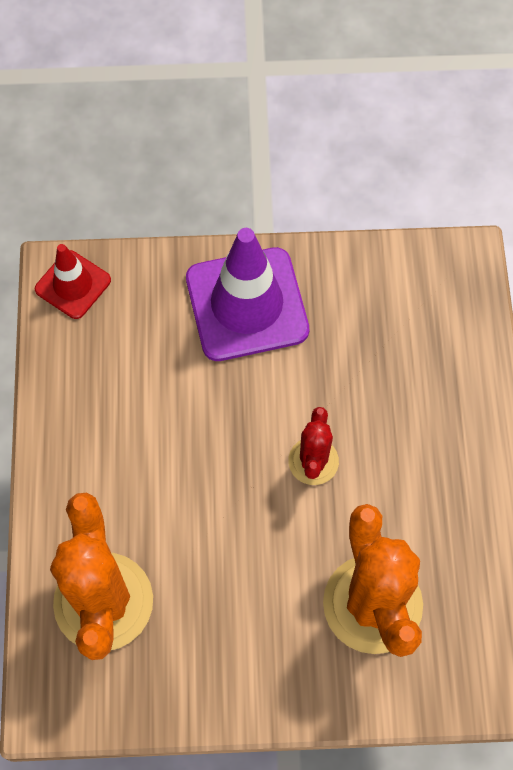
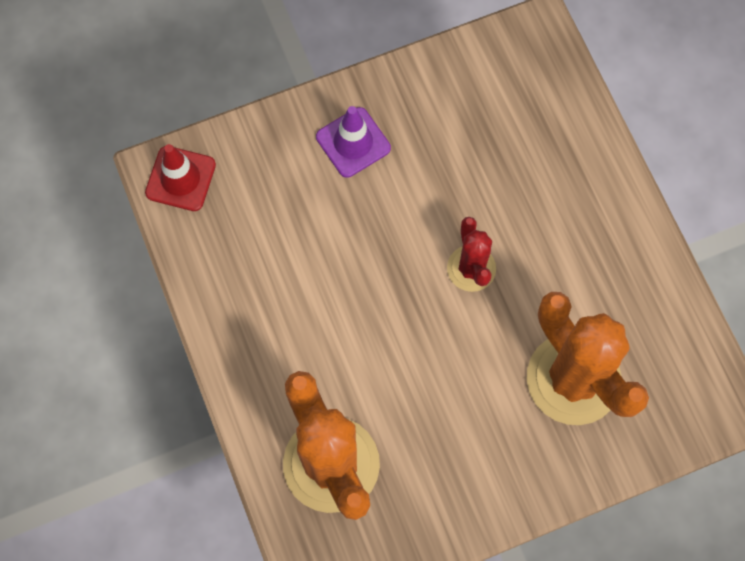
camera: 20 degrees left, 5 degrees up
purple traffic cone [186,228,309,361] -> purple traffic cone [316,106,391,178], size x0.55

